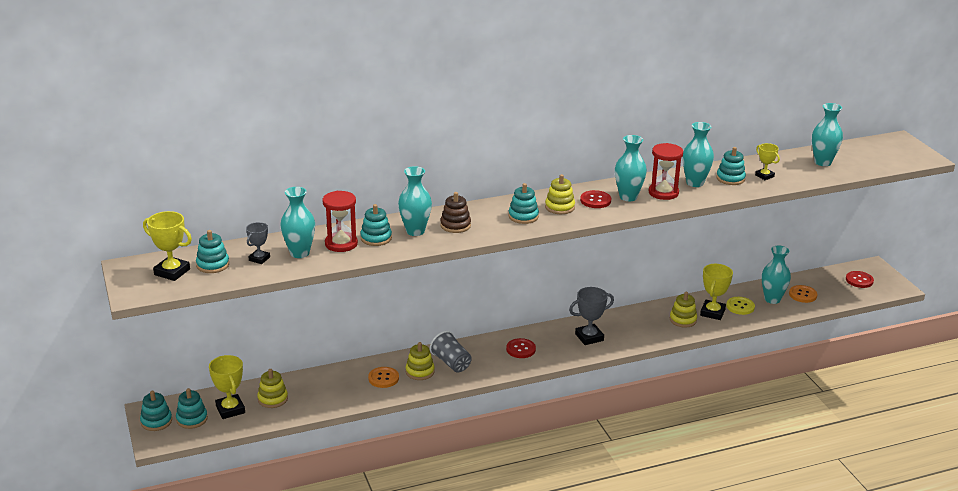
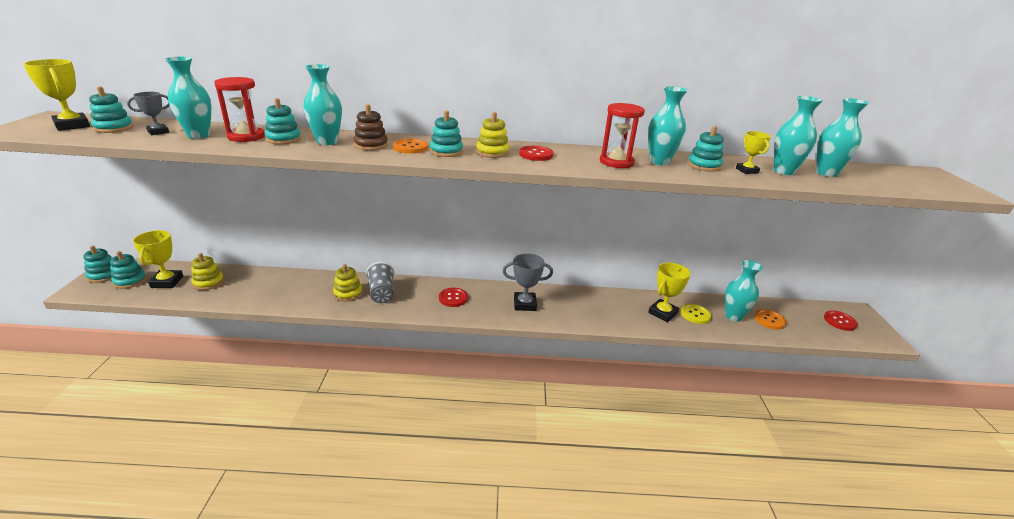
camera: 20 degrees right, 0 degrees up
orange button [368,367,399,388] -> orange button moved to [393,139,428,154]
turquoise vase [615,135,647,201] -> turquoise vase moved to [773,96,823,175]
yellow stacking toy [670,292,697,328] -> none

